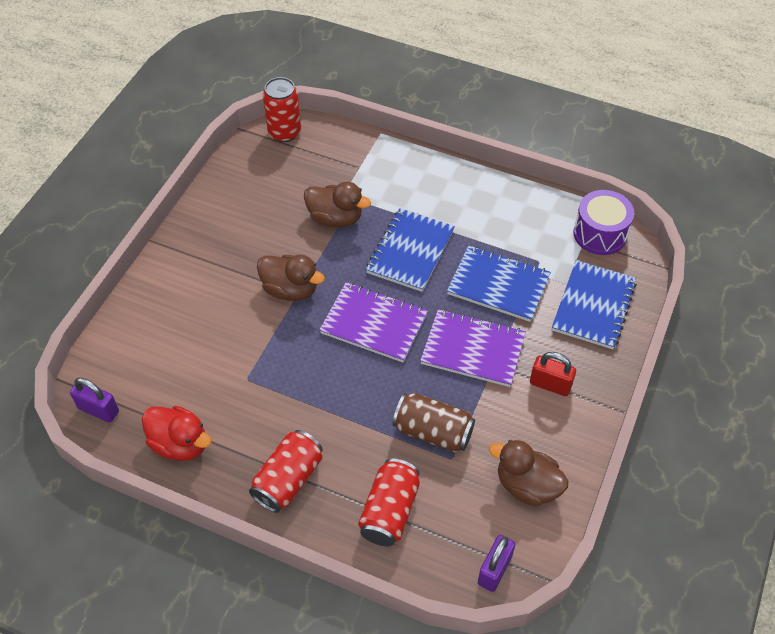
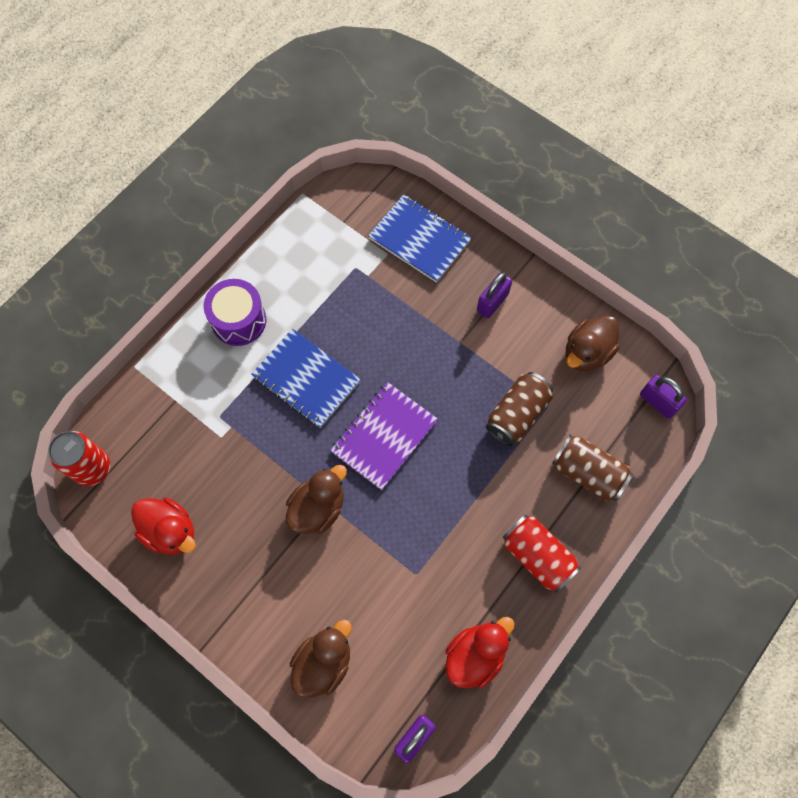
camera: 75 degrees left, 15 degrees up
brown duck [304,182,371,228] -> brown duck moved to [290,619,351,698]
red can [358,459,420,546] -> brown can [552,435,633,501]
purple notebook [420,309,526,387] -> none
blue notebook [447,245,551,322] -> none
red padlock [530,352,576,396] -> purple padlock [477,273,512,318]
purple drum [573,190,634,255] -> purple drum moved to [204,279,266,346]
none -> red duck [131,497,196,554]

